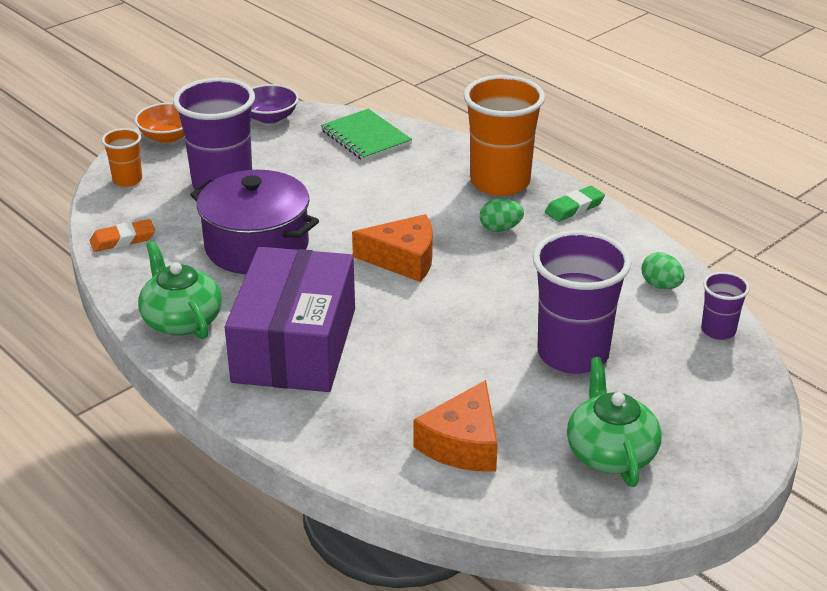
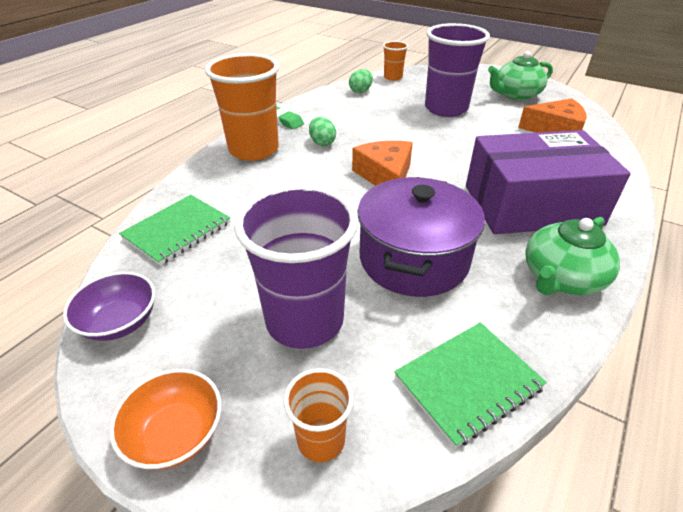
camera: 105 degrees left, 5 degrees up
orange eraser [90,219,155,252] -> green notebook [394,322,547,448]
purple cup [701,272,750,340] -> orange cup [383,41,408,81]

